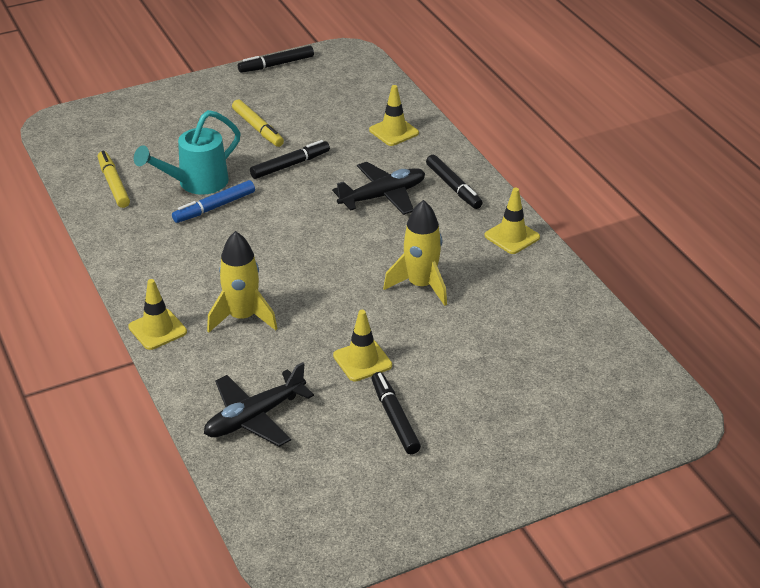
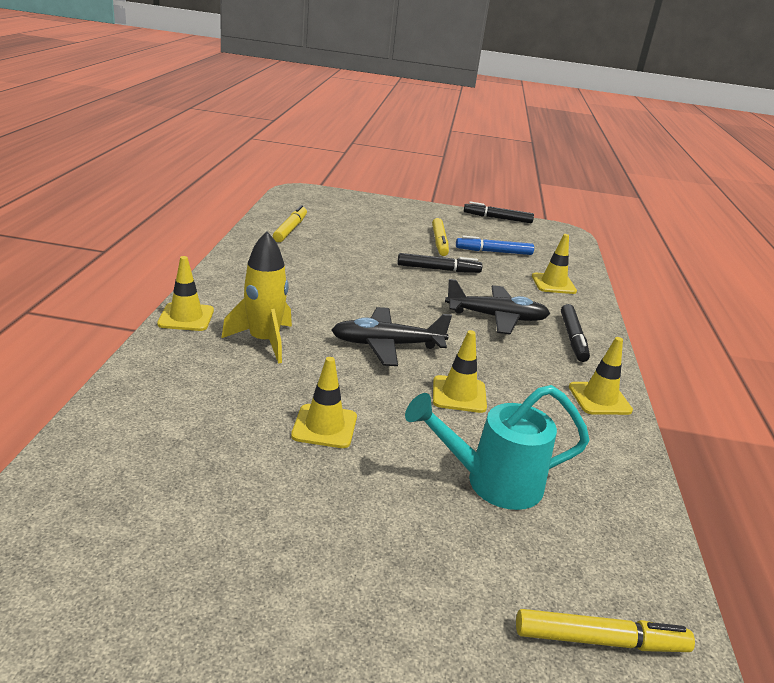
camera: 30 degrees right, 10 degrees down
turquoise watering can [134,110,241,195] -> turquoise watering can moved to [405,385,590,510]
blue marker [172,180,255,223] -> blue marker moved to [456,236,534,255]
black plane [204,362,314,447] -> black plane moved to [332,307,452,366]
black marker [371,372,421,454] -> none
yellow rocket [383,200,447,306] -> yellow traffic cone [433,330,487,413]
none -> yellow marker [516,609,695,652]

